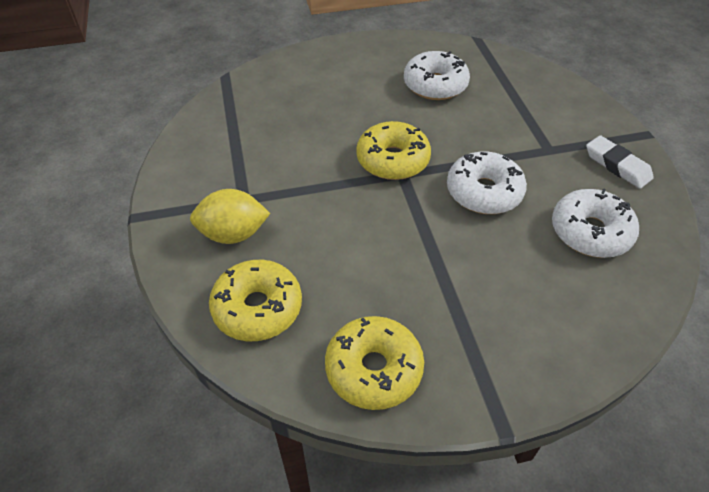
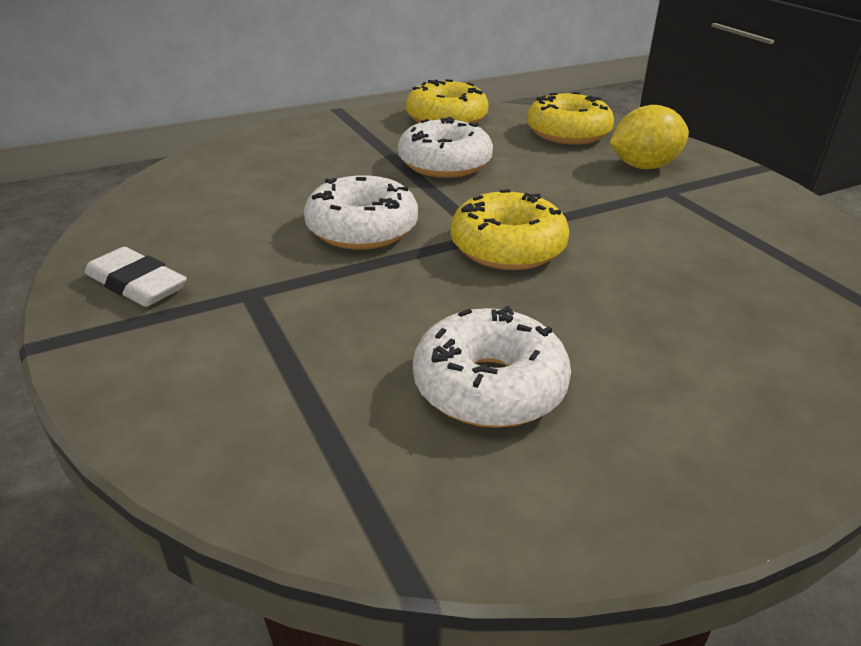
camera: 165 degrees right, 15 degrees down
white donut [552,188,639,258] -> white donut moved to [398,117,493,178]

